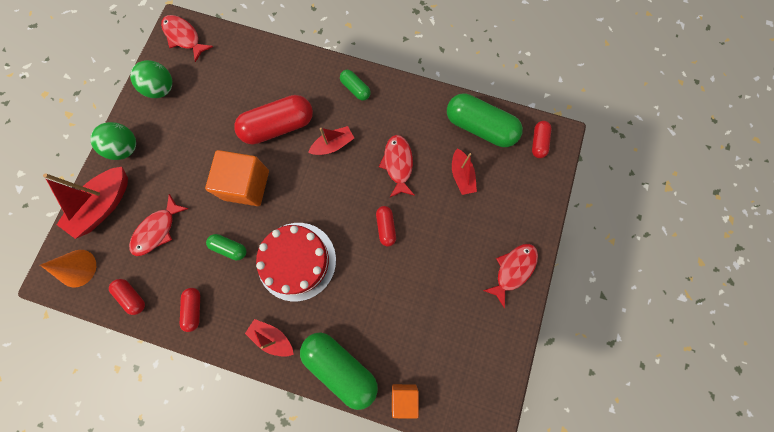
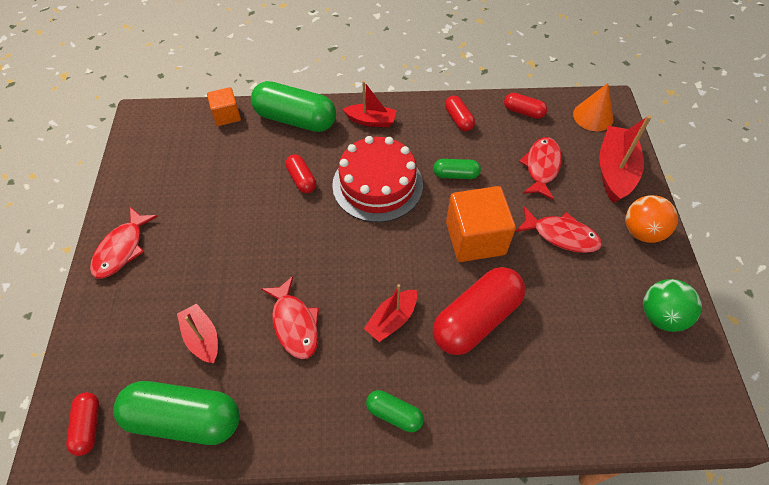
camera: 160 degrees right, 20 degrees down
green ball [90,122,136,160] -> orange ball [626,195,678,243]
red fish [161,15,213,62] -> red fish moved to [515,207,602,253]
red capsule [376,206,396,246] -> red capsule moved to [285,154,316,193]

